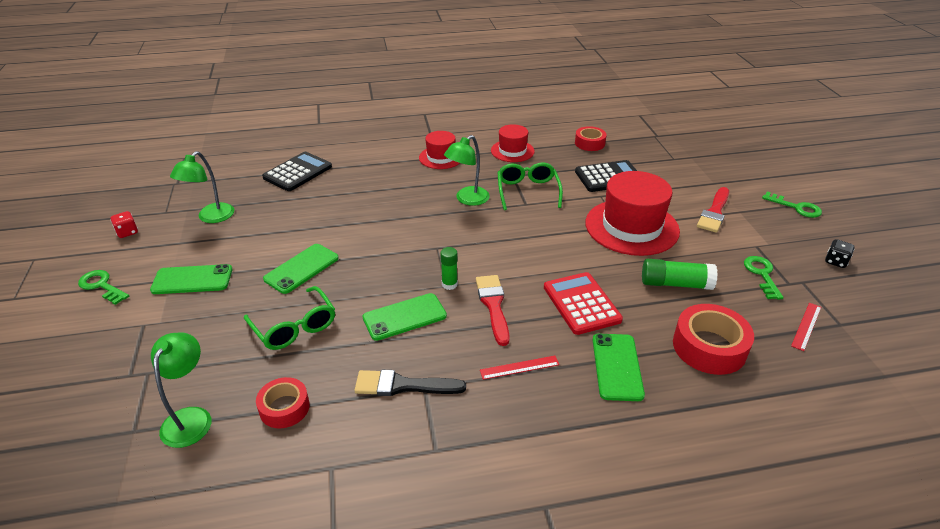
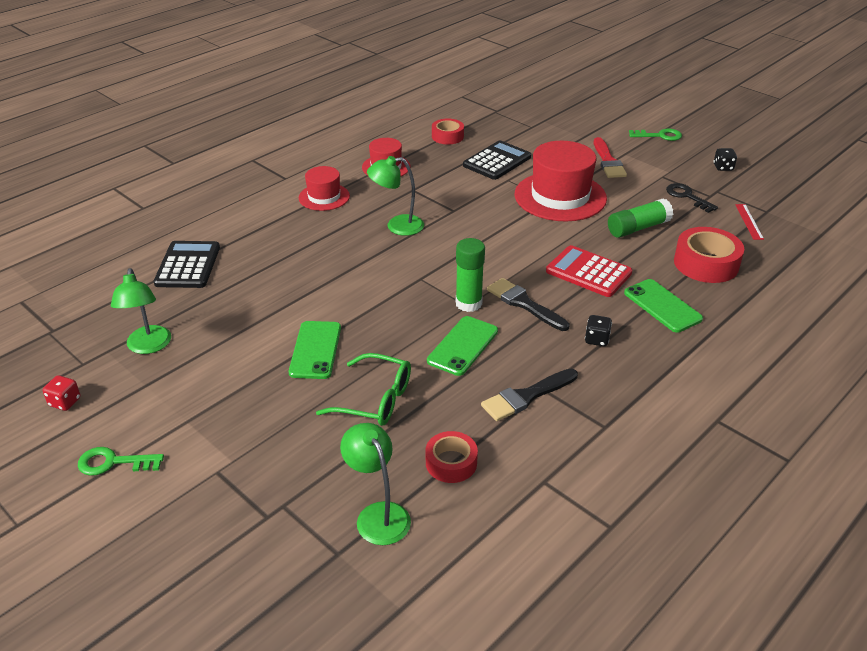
camera: 35 degrees left, 0 degrees up
green phone [150,264,233,294] -> none
green glue stick [440,247,458,290] -> green glue stick [456,238,485,312], size x1.60
green lamp [444,135,490,206] -> green lamp turned 75 degrees clockwise [367,156,424,236]
red brush [476,275,510,346] -> black brush [487,278,570,331]
red ruler [480,356,559,380] -> black dice [585,315,612,346]
green glasses [497,162,563,210] -> none
green key [744,256,784,299] -> black key [666,183,718,213]

